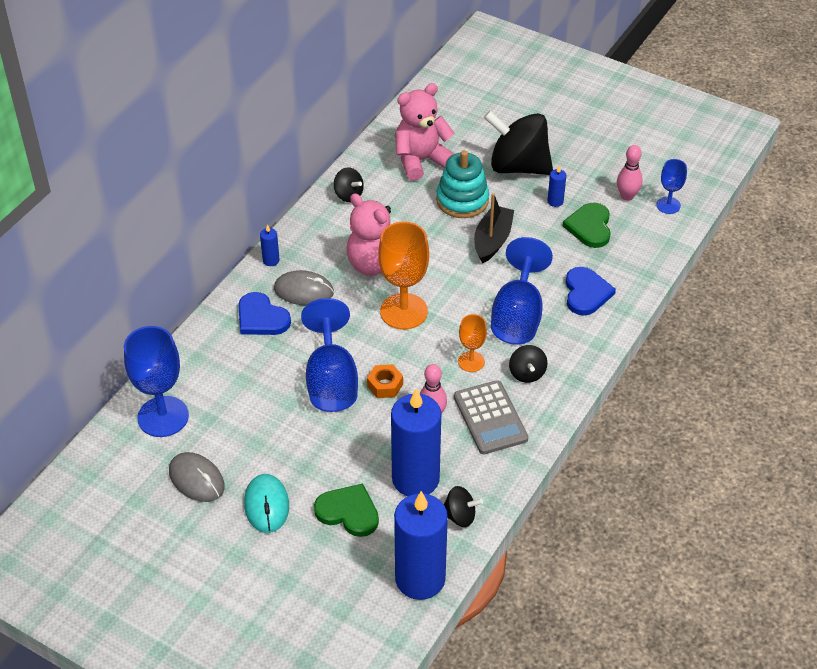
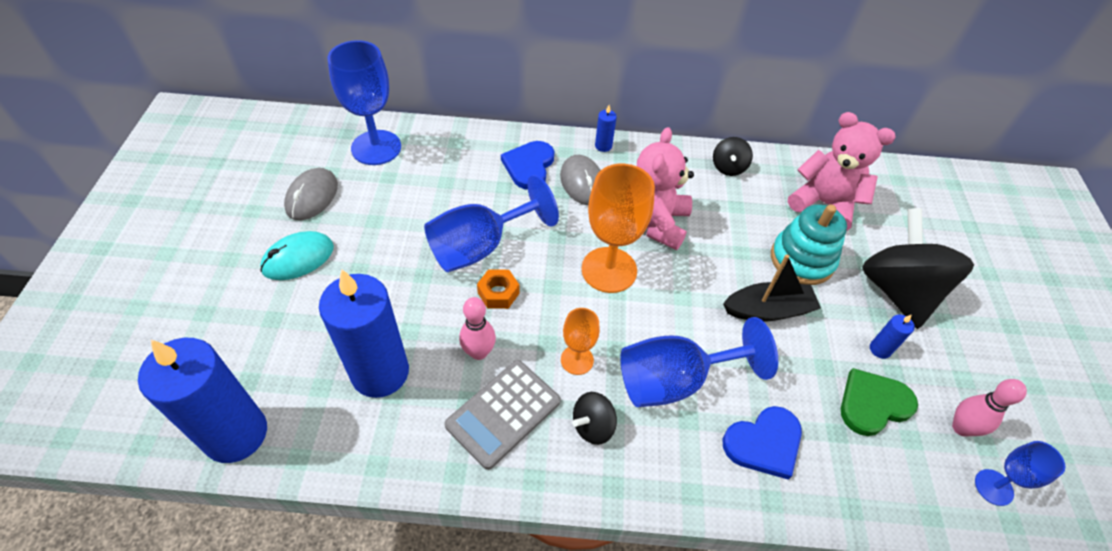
camera: 60 degrees right, 5 degrees up
green heart [314,484,379,537] -> none
black spinning top [444,486,483,527] -> none

